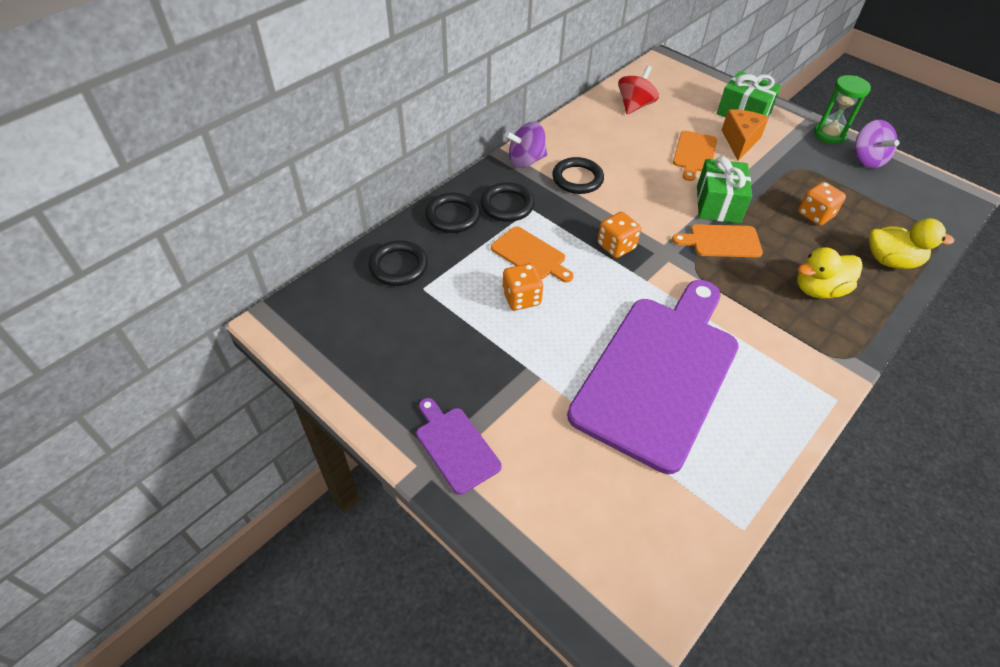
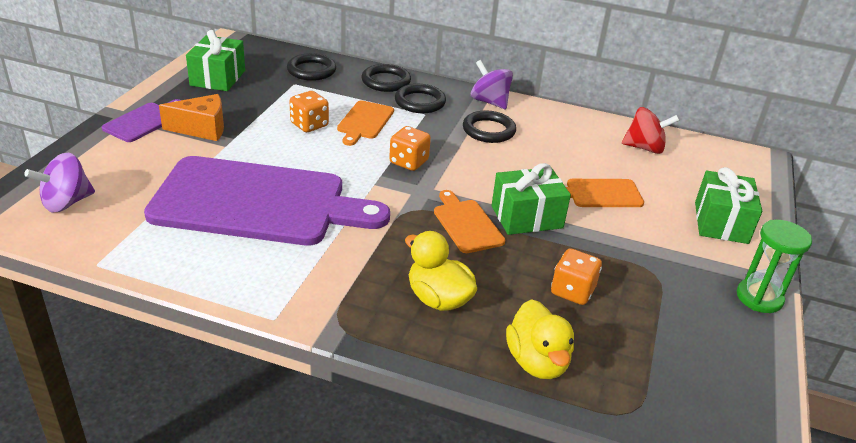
camera: 65 degrees right, 15 degrees down
orange cheese [722,110,769,161] -> orange cheese moved to [159,94,224,141]
purple spinning top [855,120,900,168] -> purple spinning top moved to [24,153,95,212]
none -> green gift [186,30,245,91]

